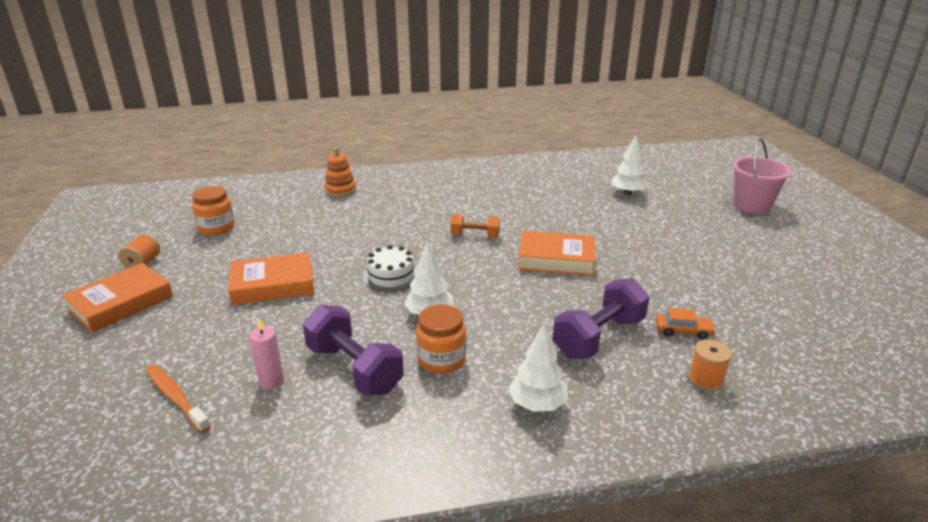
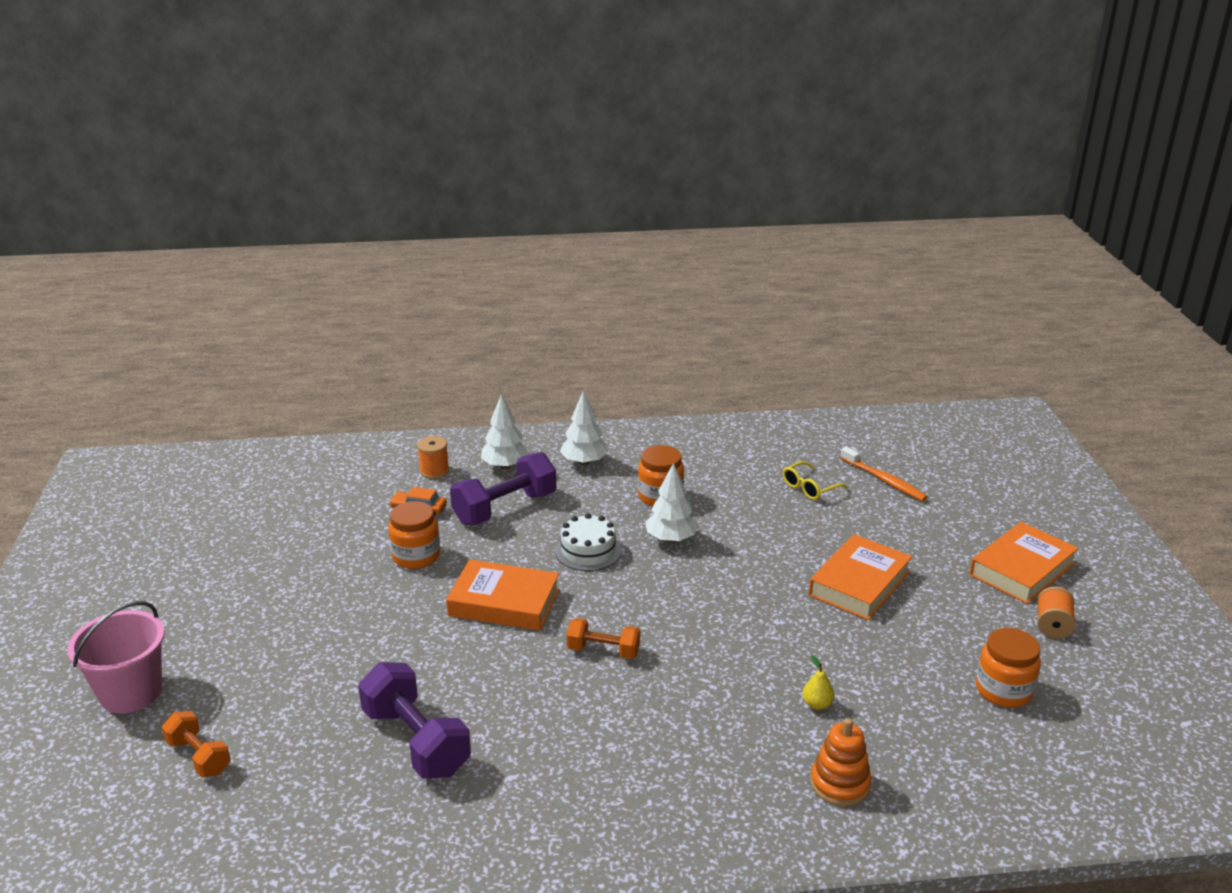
camera: 175 degrees left, 0 degrees up
orange book [228,252,314,305] -> orange book turned 45 degrees counterclockwise [809,534,912,620]
pink candle [249,318,284,389] -> yellow glasses [783,461,848,500]
purple dumbbell [303,305,404,396] -> purple dumbbell moved to [358,662,471,779]
white cake [363,245,417,292] -> white cake moved to [555,513,621,571]
white tree [612,135,648,195] -> white tree moved to [481,395,529,469]
none -> orange dumbbell [162,711,231,777]
none -> orange jar [388,501,440,569]
none -> yellow pear [802,655,834,710]

